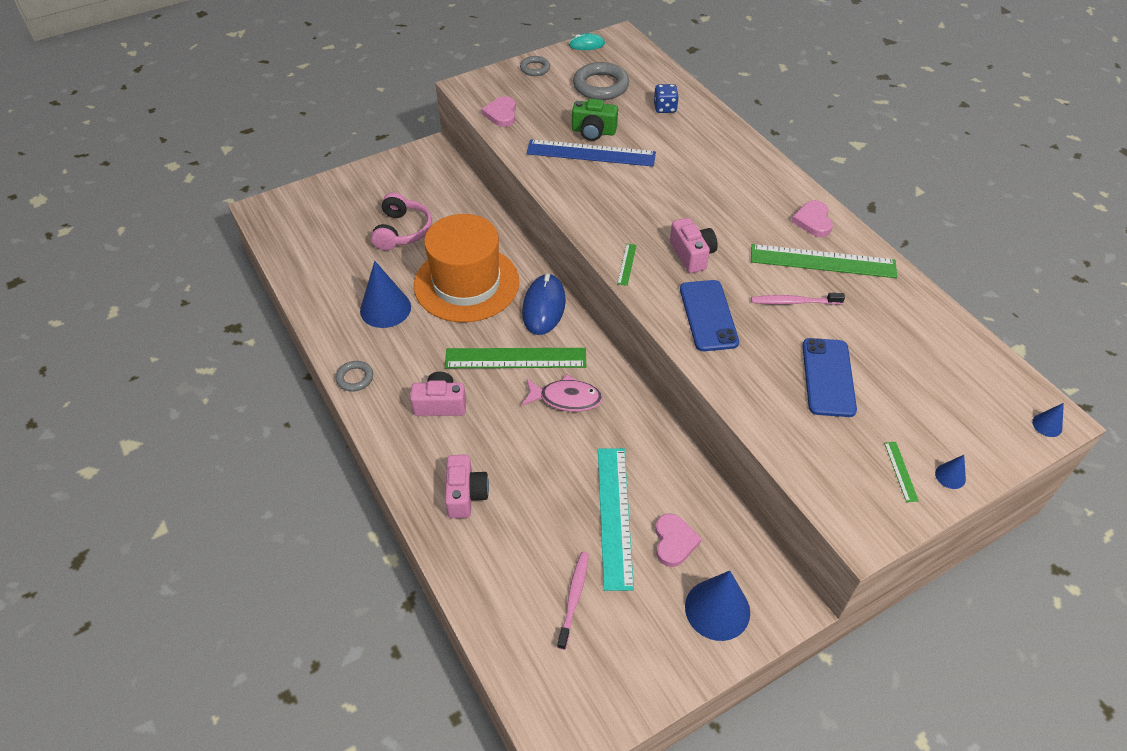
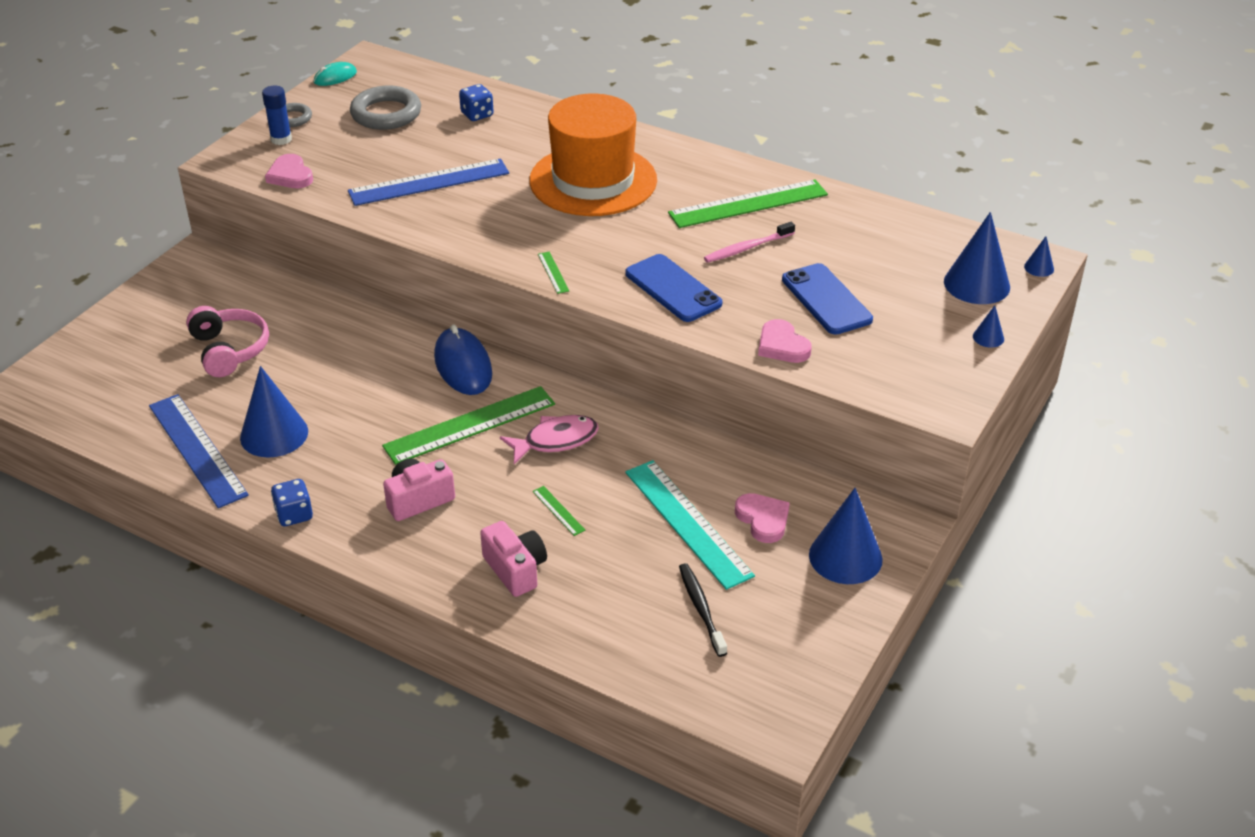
camera: 30 degrees left, 10 degrees down
grey ring [336,361,373,392] -> blue dice [271,479,313,526]
orange hat [414,214,519,323] -> orange hat moved to [529,93,657,216]
pink toothbrush [557,552,589,650] -> black toothbrush [679,563,727,657]
green camera [572,99,618,141] -> none
pink camera [670,218,718,273] -> none
pink heart [791,200,833,237] -> pink heart moved to [758,319,812,363]
green ruler [884,442,919,502] -> green ruler moved to [532,486,585,536]
none -> blue ruler [149,394,249,508]
none -> blue glue stick [262,86,292,145]
none -> blue cone [944,212,1010,304]

